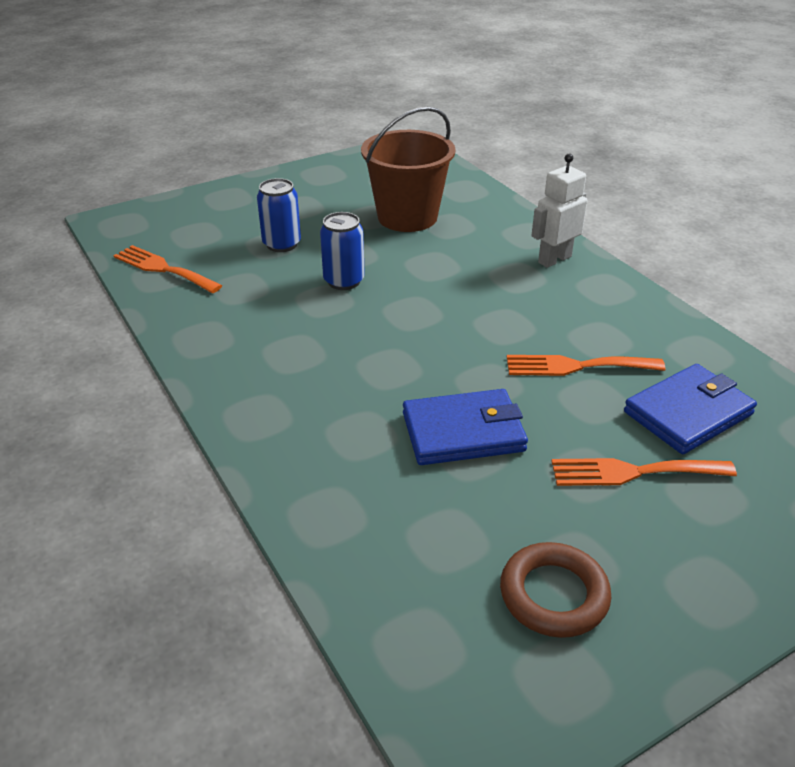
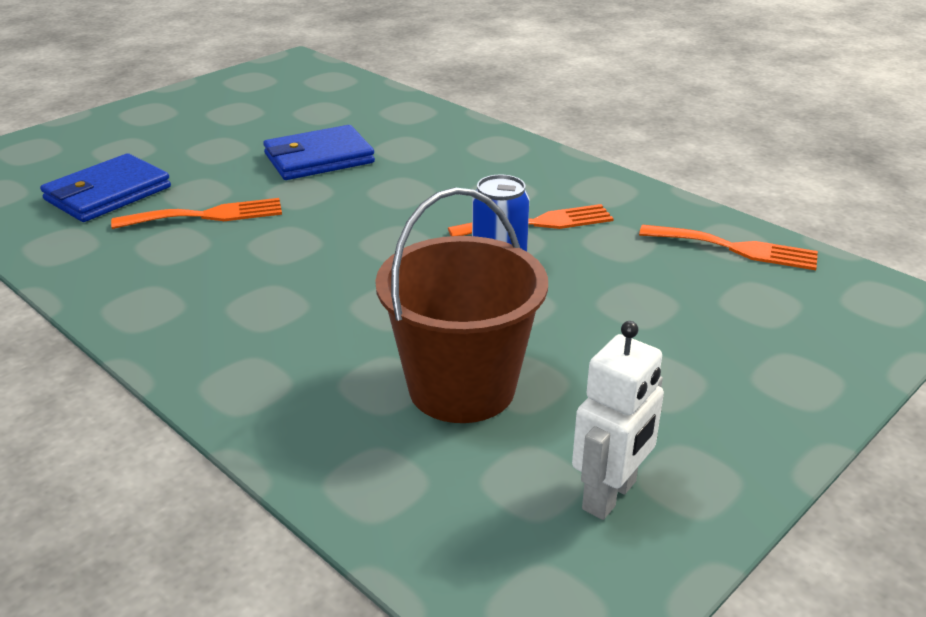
camera: 165 degrees right, 5 degrees down
blue can [257,178,301,252] -> none
brown ring [500,542,611,638] -> none
white robot [531,154,587,268] -> white robot moved to [572,321,664,520]
orange fork [551,458,737,486] -> orange fork moved to [448,204,614,236]

